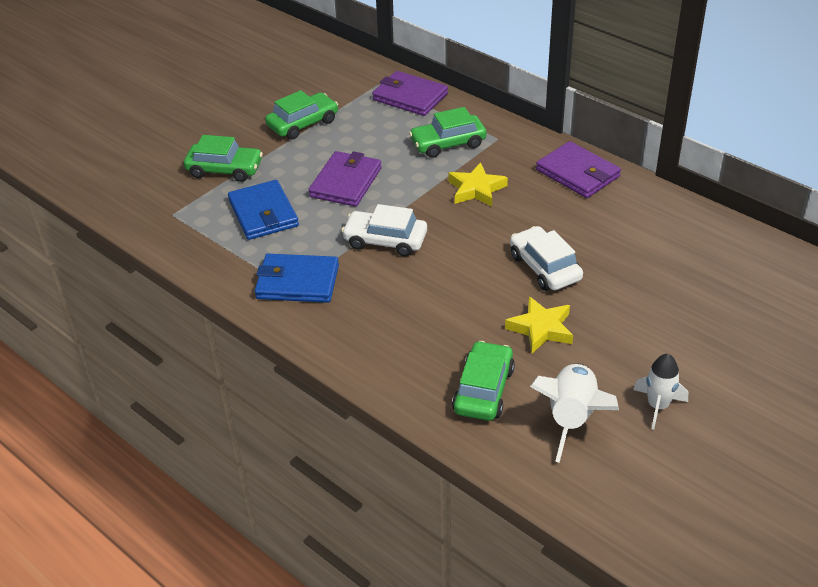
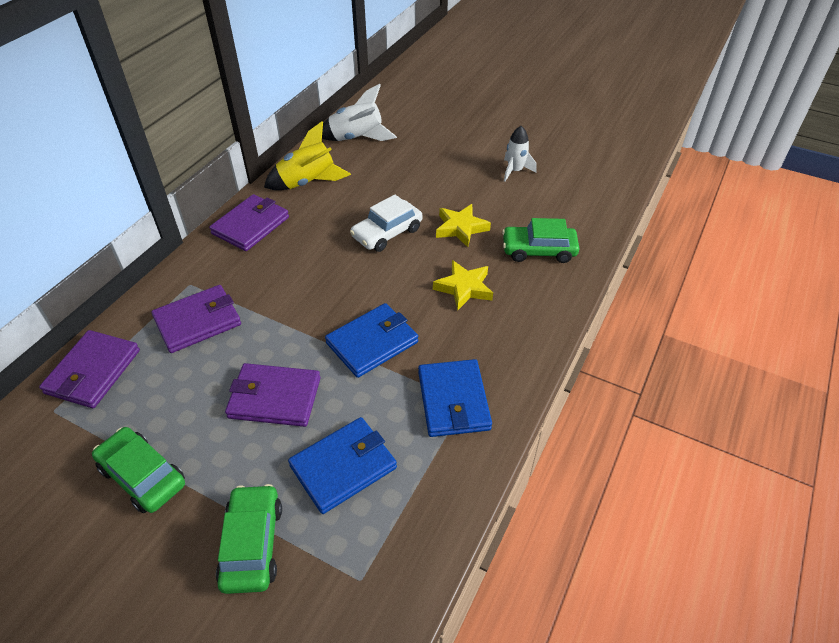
camera: 105 degrees left, 5 degrees up
white car [341,204,427,256] -> blue wallet [325,303,418,378]
green car [409,107,487,158] -> purple wallet [151,285,241,353]
yellow star [448,162,508,207] -> yellow star moved to [433,260,493,310]
white rocket [530,364,619,463] -> white rocket moved to [322,84,397,141]
none -> yellow rocket [264,122,351,190]

